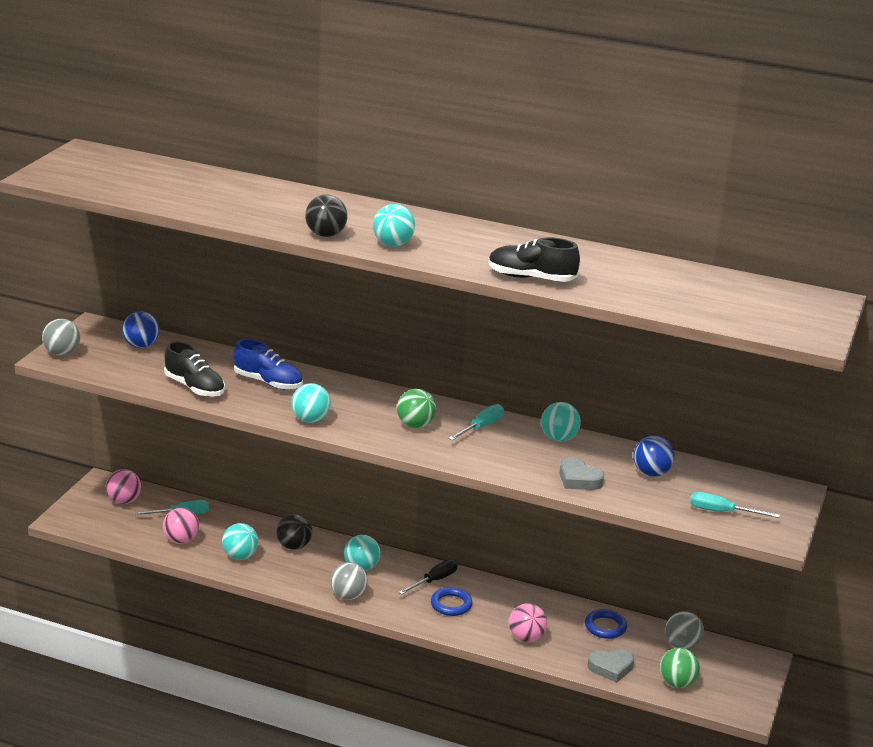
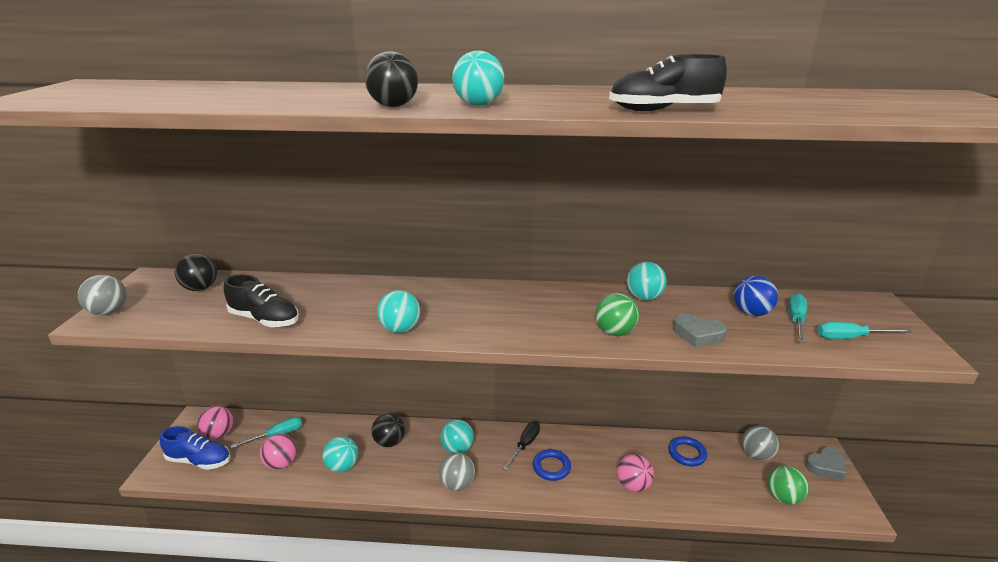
camera: 15 degrees left, 0 degrees up
blue ball [122,312,159,348] -> black ball [175,253,217,291]
blue shoe [234,339,303,390] -> blue shoe moved to [160,426,230,470]
green ball [397,389,436,428] -> green ball moved to [595,293,639,336]
turquoise screwdriver [449,404,504,440] -> turquoise screwdriver moved to [788,293,807,342]
grey heart [588,649,634,682] -> grey heart moved to [805,447,847,480]

